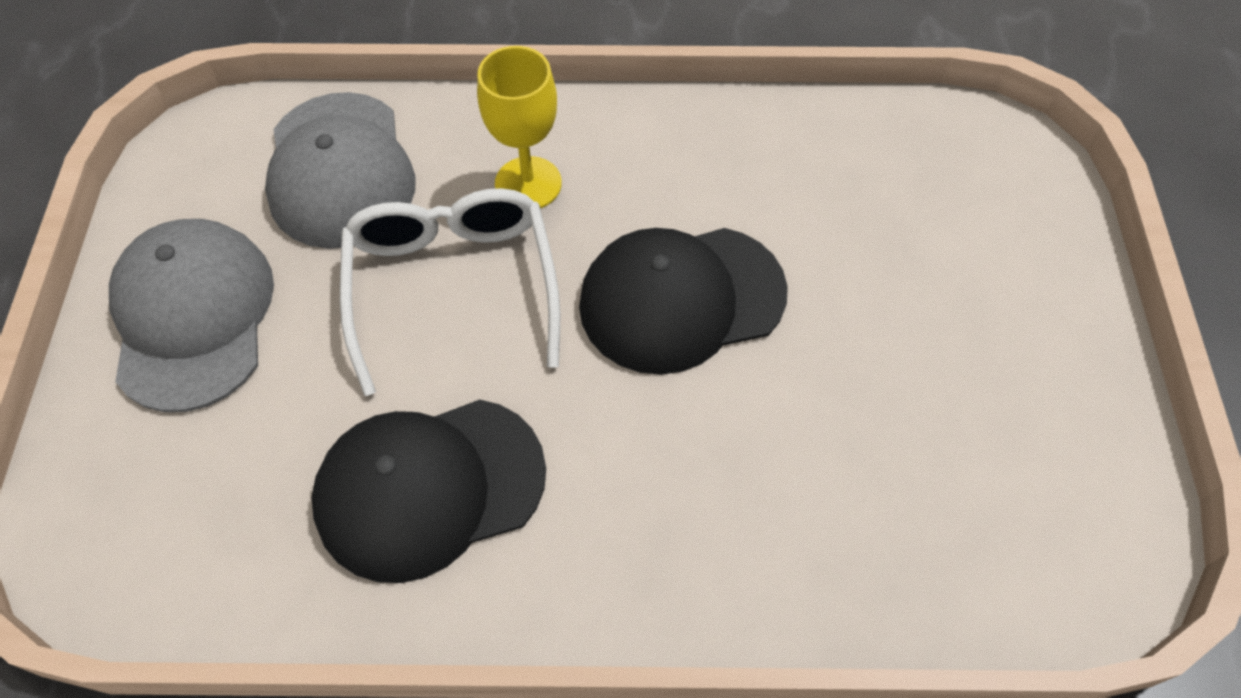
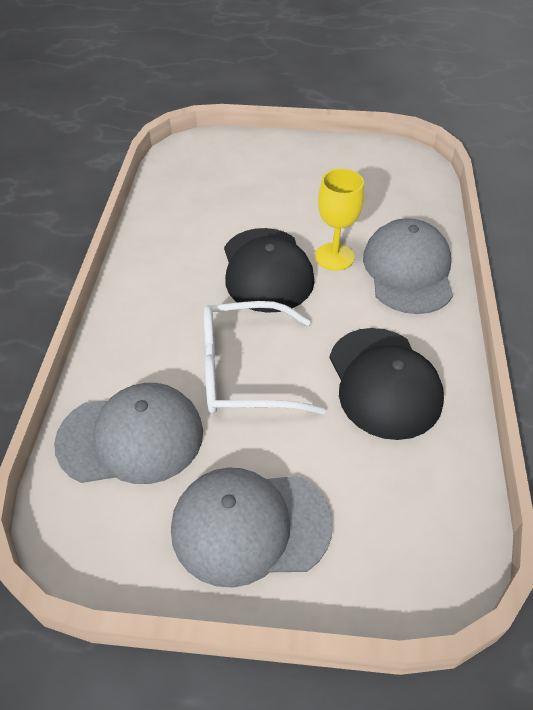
camera: 85 degrees left, 10 degrees down
yellow goblet [477,46,562,208] -> yellow goblet moved to [315,169,364,271]
none -> grey cap [363,218,453,314]

